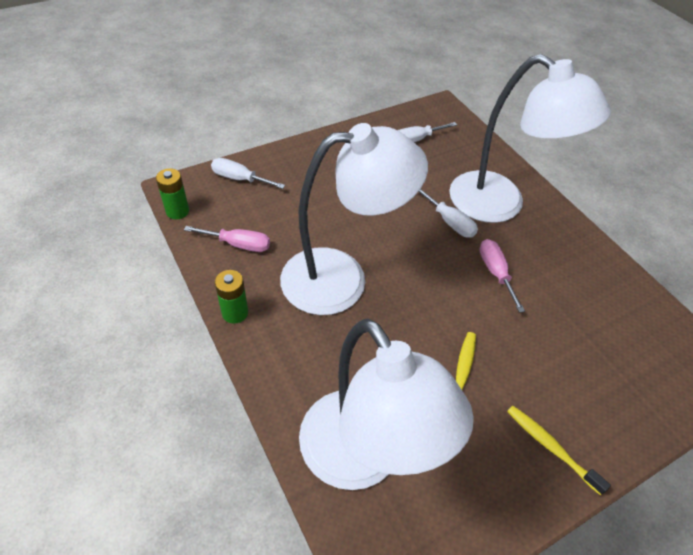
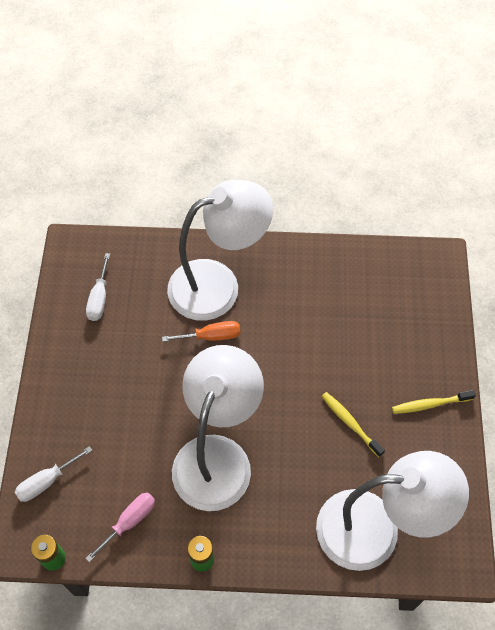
camera: 55 degrees left, 10 degrees up
white screwdriver [419,189,478,238] -> orange screwdriver [162,321,240,342]
pink screwdriver [479,239,525,313] -> none

